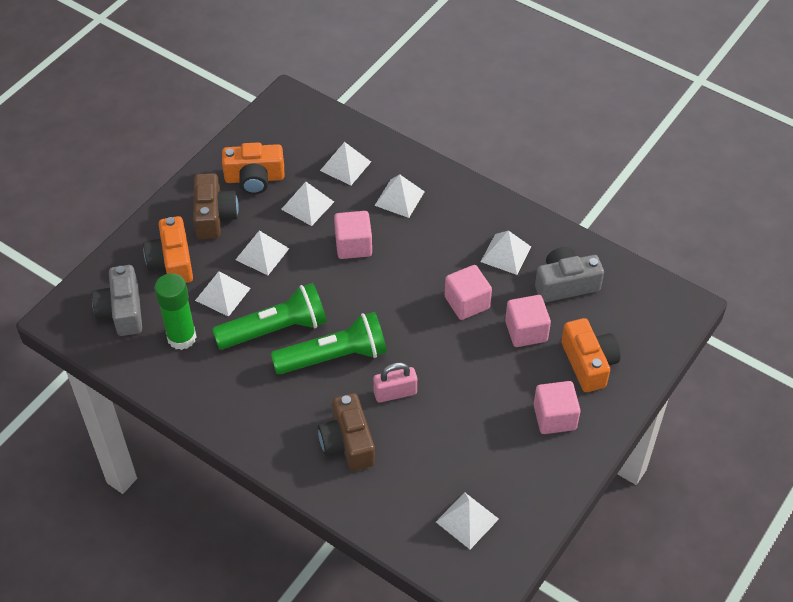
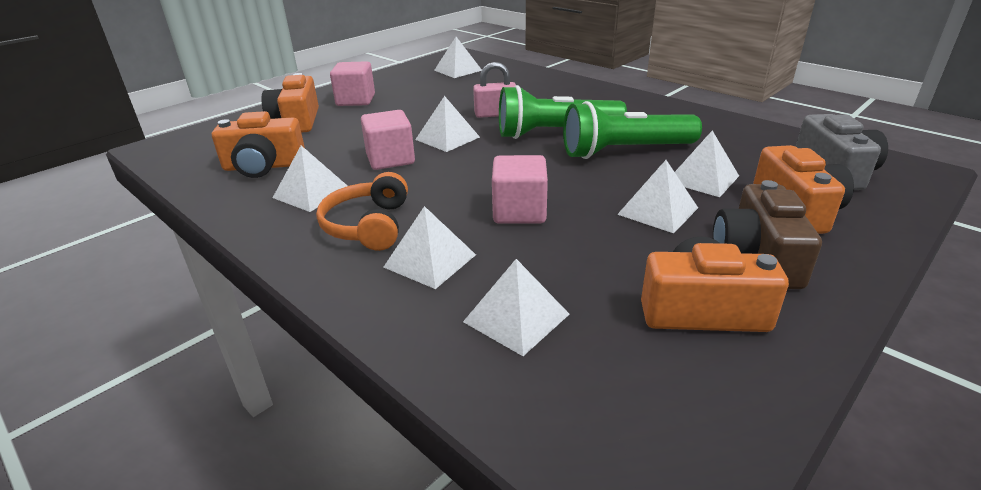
camera: 170 degrees left, 20 degrees down
green glue stick [154,273,197,350] -> none
white pyramid [281,182,334,226] -> white pyramid moved to [415,96,480,152]
brown camera [318,393,375,471] -> none
pink cube [505,295,551,347] -> none
grey camera [535,247,604,302] -> orange camera [212,111,305,178]
none -> orange headphones [316,172,408,251]

